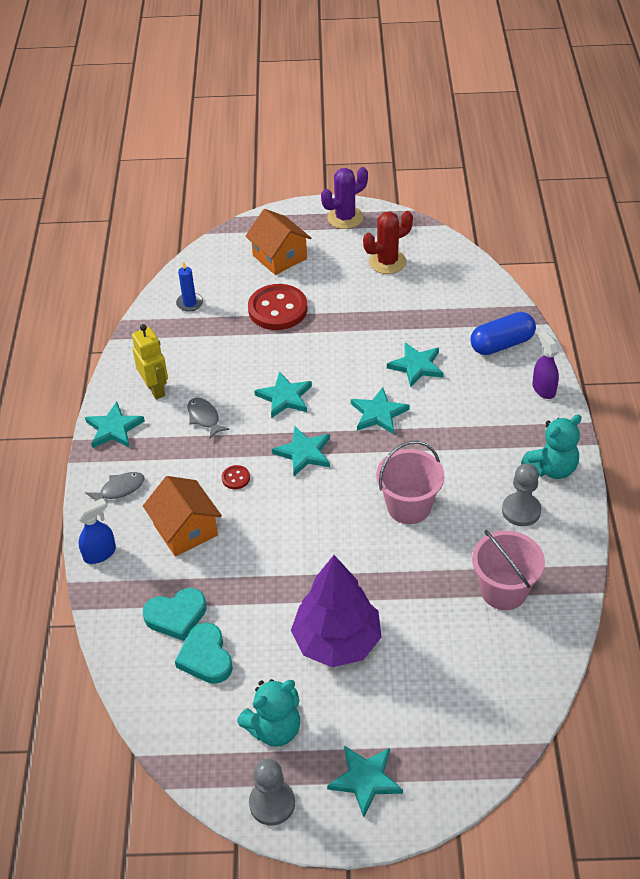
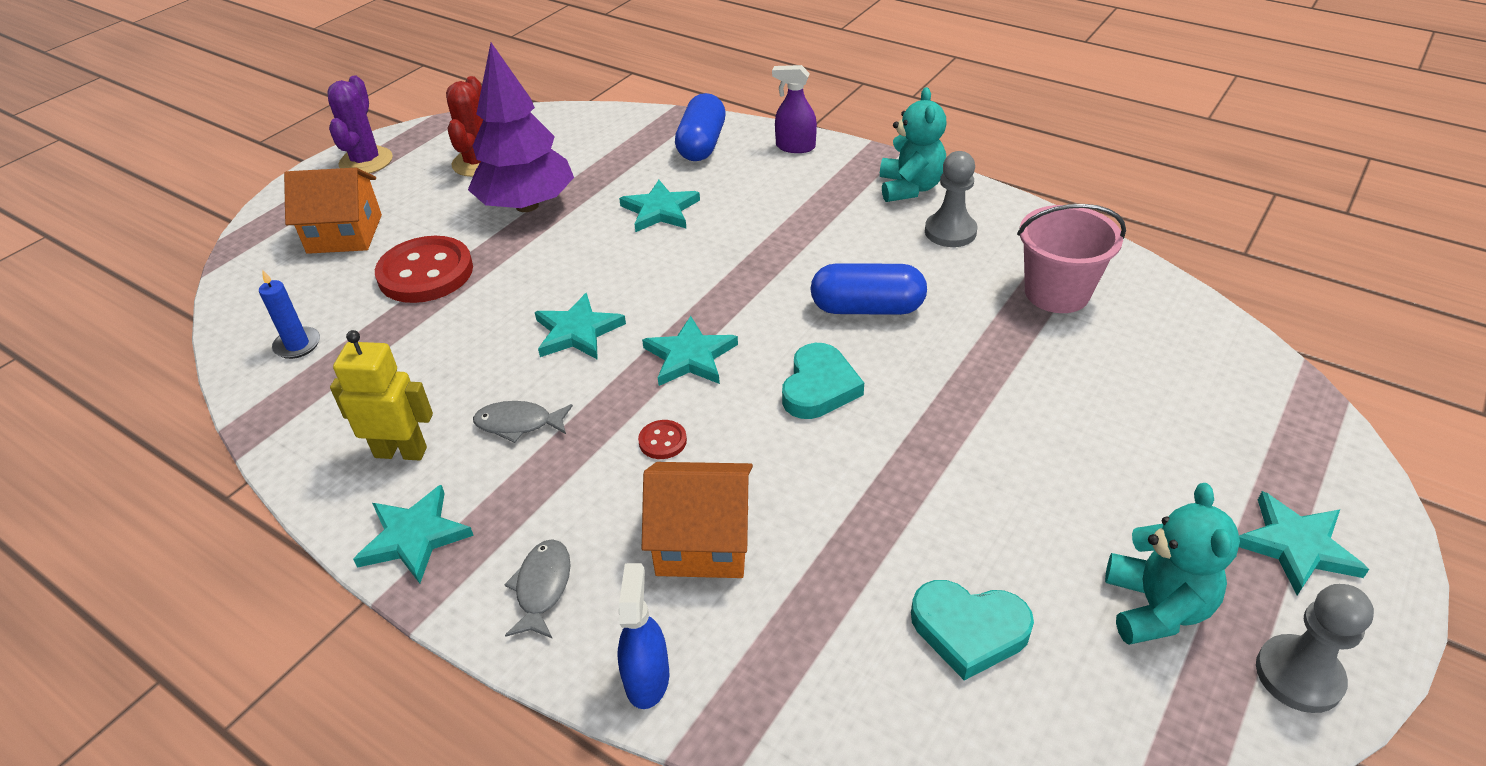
camera: 55 degrees left, 5 degrees down
turquoise heart [143,588,206,641] -> turquoise heart moved to [782,343,864,419]
purple tree [291,555,382,667] -> purple tree moved to [468,43,574,212]
turquoise star [351,387,410,434] -> none
pink bucket [376,441,444,524] -> blue capsule [810,263,927,315]

